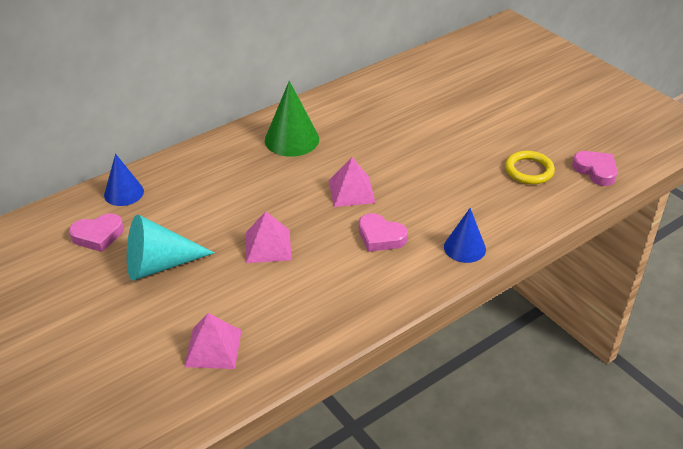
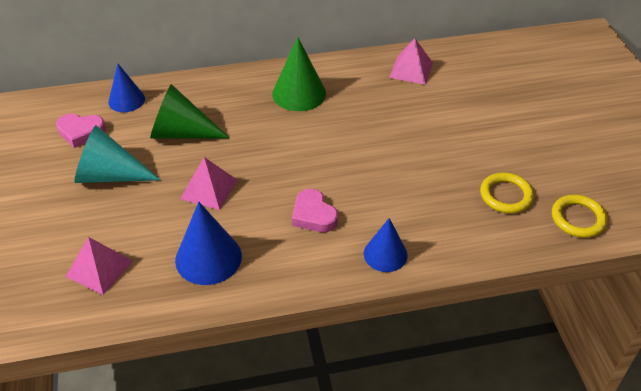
camera: 25 degrees right, 5 degrees up
pink pyramid [329,157,376,207] -> pink pyramid moved to [389,38,433,85]
pink heart [572,151,617,186] -> yellow ring [552,195,608,238]
none -> green cone [150,84,230,139]
none -> blue cone [175,202,242,285]

